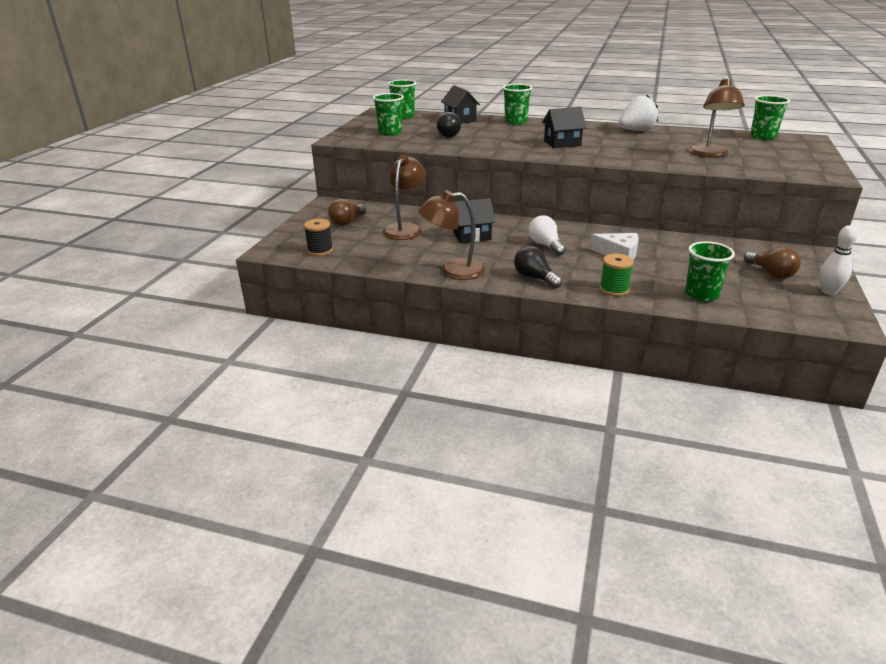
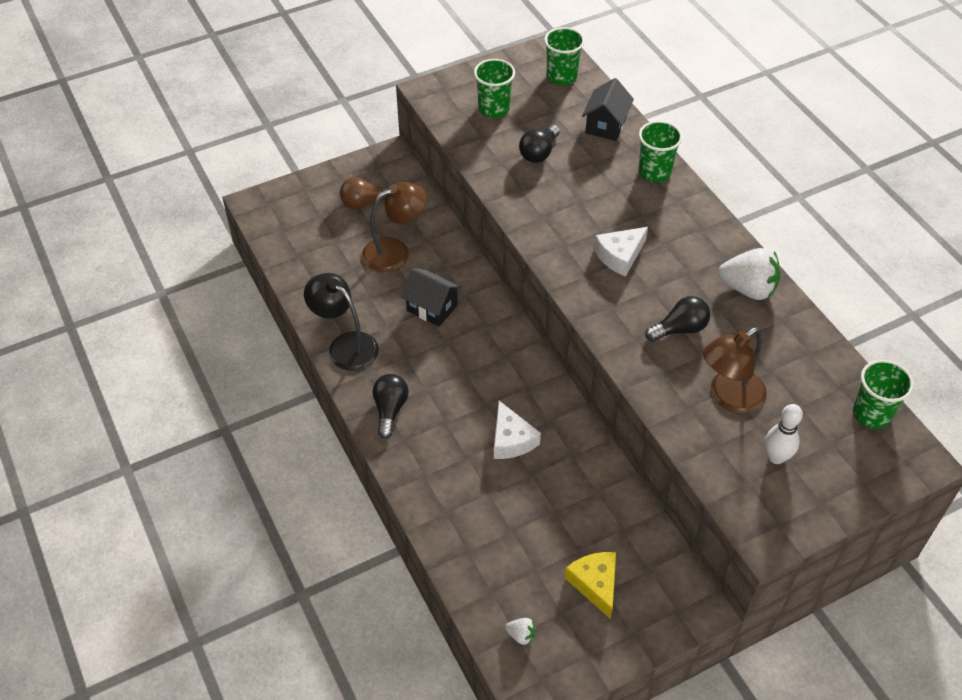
camera: 45 degrees right, 20 degrees up
black spool [304,219,333,256] -> none
brown lamp [418,190,485,280] -> black lamp [304,273,379,371]
white light bulb [528,215,566,256] -> none
black house [542,107,587,148] -> white cheese [594,227,648,277]
green spool [600,254,634,296] -> none
green cup [685,241,735,302] -> none
brown light bulb [744,247,801,279] -> yellow cheese [565,552,616,619]
white bowling pin [819,225,858,295] -> white bowling pin moved to [765,404,803,464]
none -> white strawberry [505,618,536,645]
none -> black light bulb [645,296,710,342]

